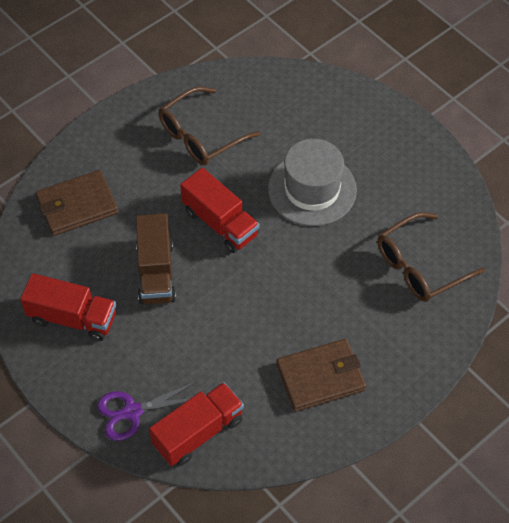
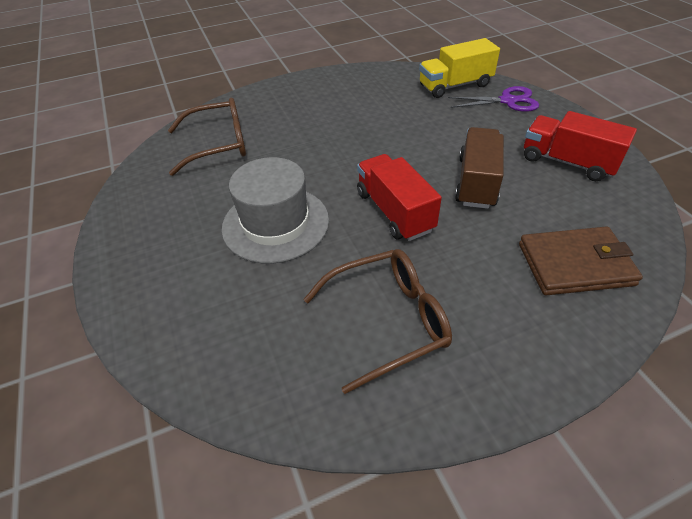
camera: 160 degrees left, 10 degrees down
red truck [149,382,244,466] -> yellow truck [419,38,500,98]
brown wallet [276,339,366,412] -> none

